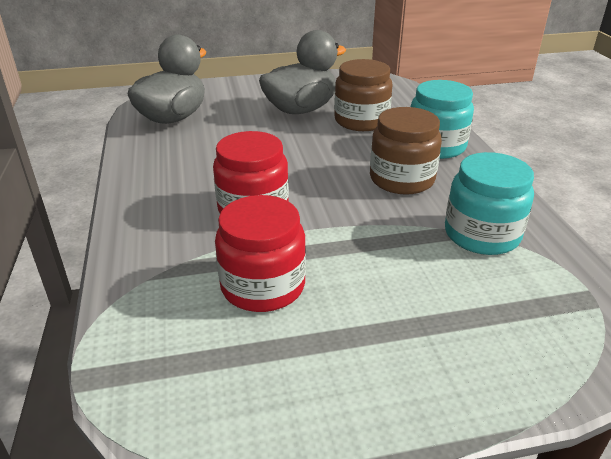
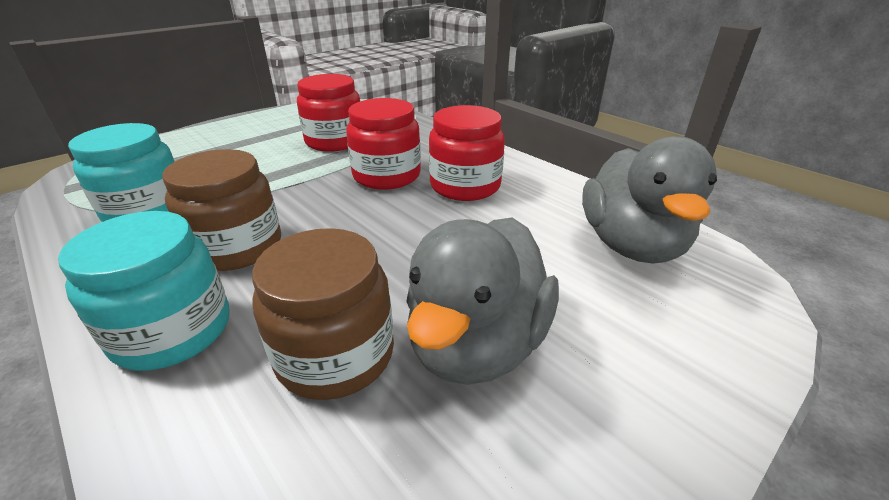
camera: 150 degrees right, 0 degrees up
none -> red jar [429,105,505,201]

